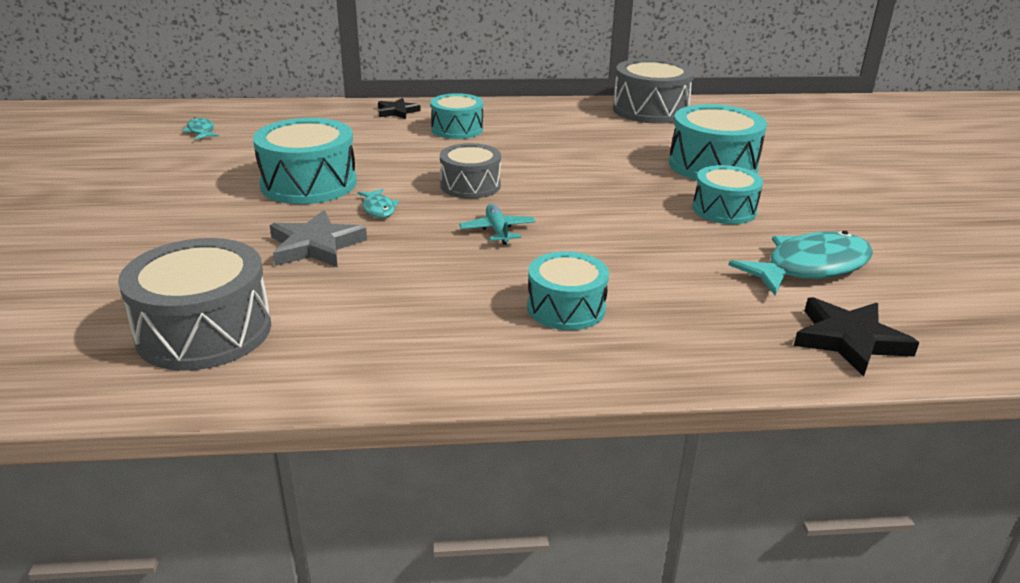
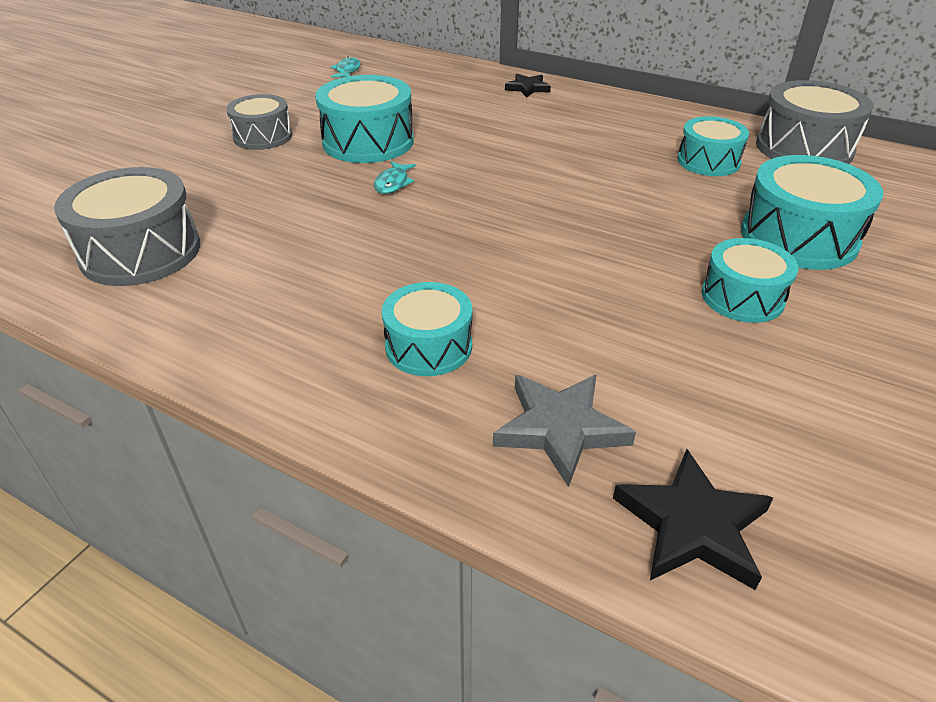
camera: 35 degrees right, 10 degrees up
grey star [270,210,367,268] -> grey star moved to [493,374,636,487]
turquoise drum [431,93,483,139] -> turquoise drum moved to [677,116,749,176]
grey drum [440,143,501,199] -> grey drum moved to [226,94,292,150]
turquoise plane [459,204,536,245] -> none
turquoise fish [729,231,873,295] -> none

